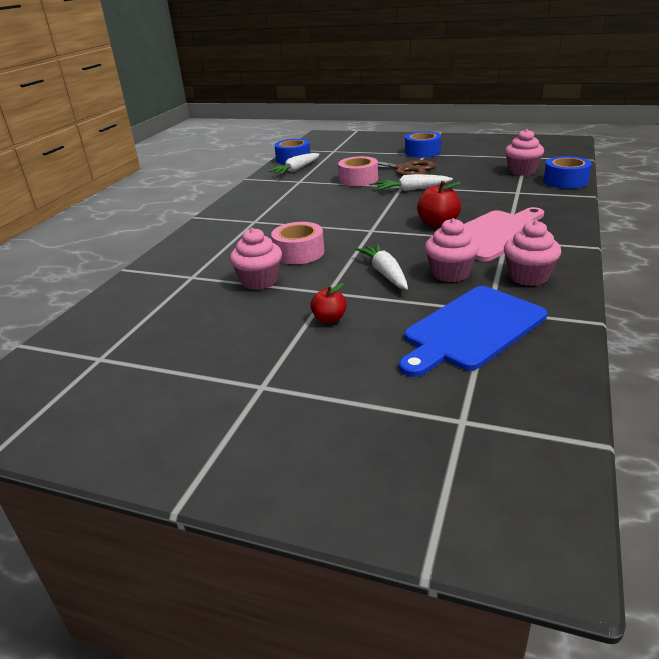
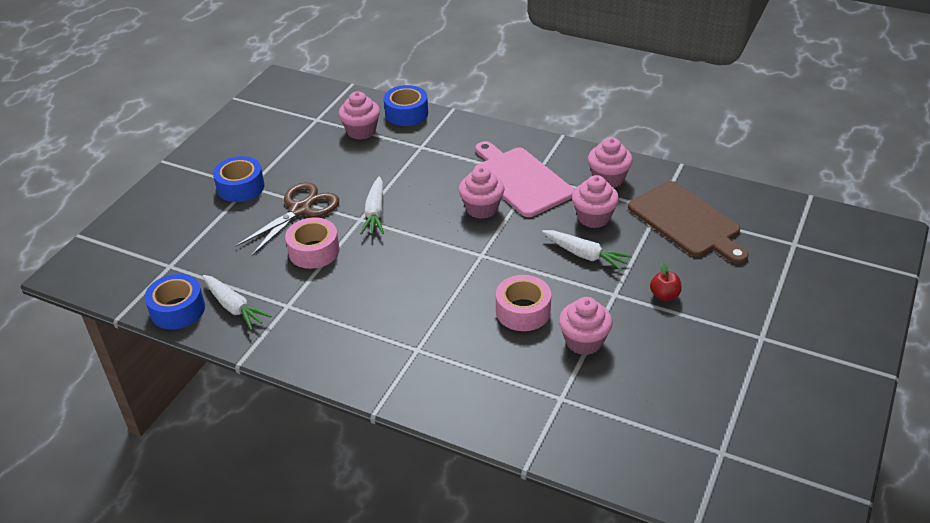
camera: 85 degrees left, 10 degrees up
white carrot [355,244,408,289] -> white carrot turned 135 degrees counterclockwise [542,230,632,271]
blue cutting board [399,286,547,377] -> brown cutting board [628,181,749,264]
red apple [417,181,461,227] -> pink cupcake [459,167,504,219]

